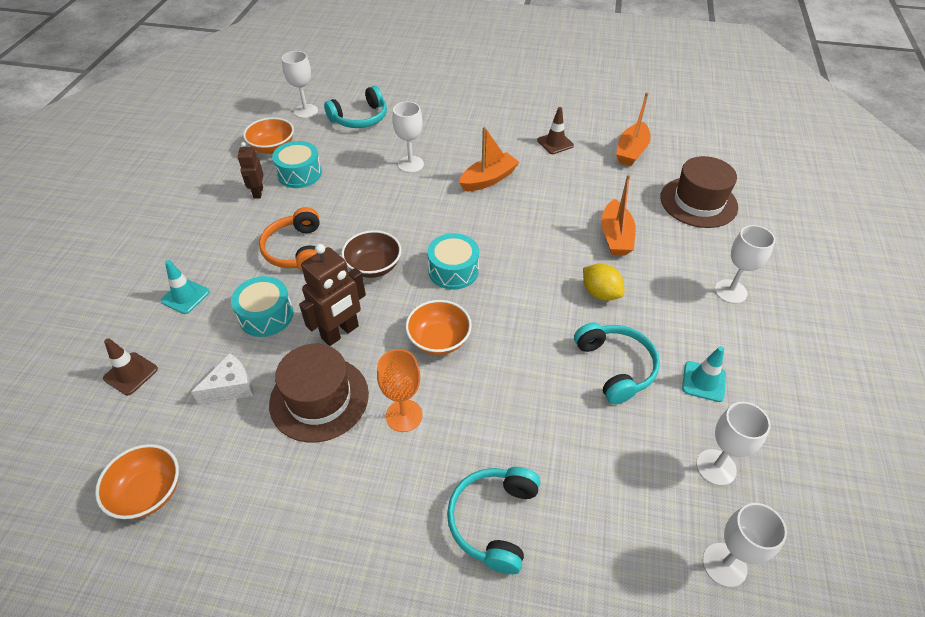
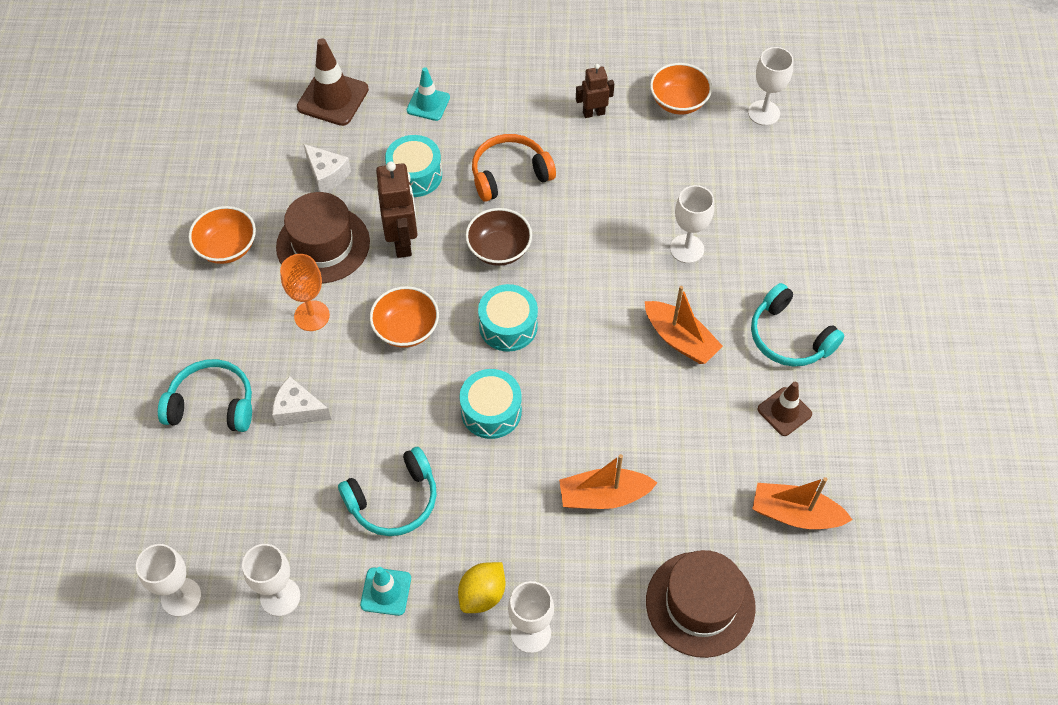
camera: 80 degrees right, 10 degrees up
orange bowl [95,444,179,519] -> orange bowl moved to [188,206,256,264]
brown traffic cone [103,338,158,395] -> brown traffic cone [297,38,369,126], size x1.60
turquoise drum [272,141,322,188] -> turquoise drum moved to [460,369,522,439]
brown robot [299,244,366,346] -> brown robot turned 135 degrees counterclockwise [376,162,418,258]
turquoise headphones [324,86,387,128] -> turquoise headphones moved to [751,283,844,367]
yellow lemon [583,263,624,301] -> yellow lemon moved to [458,562,505,613]
none -> white cheese [272,376,332,426]

